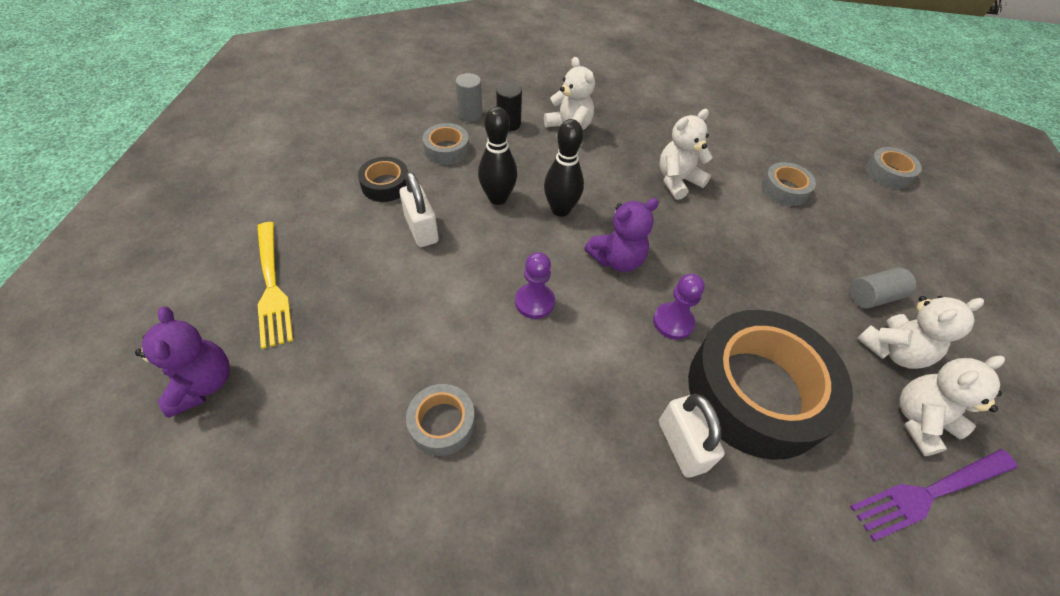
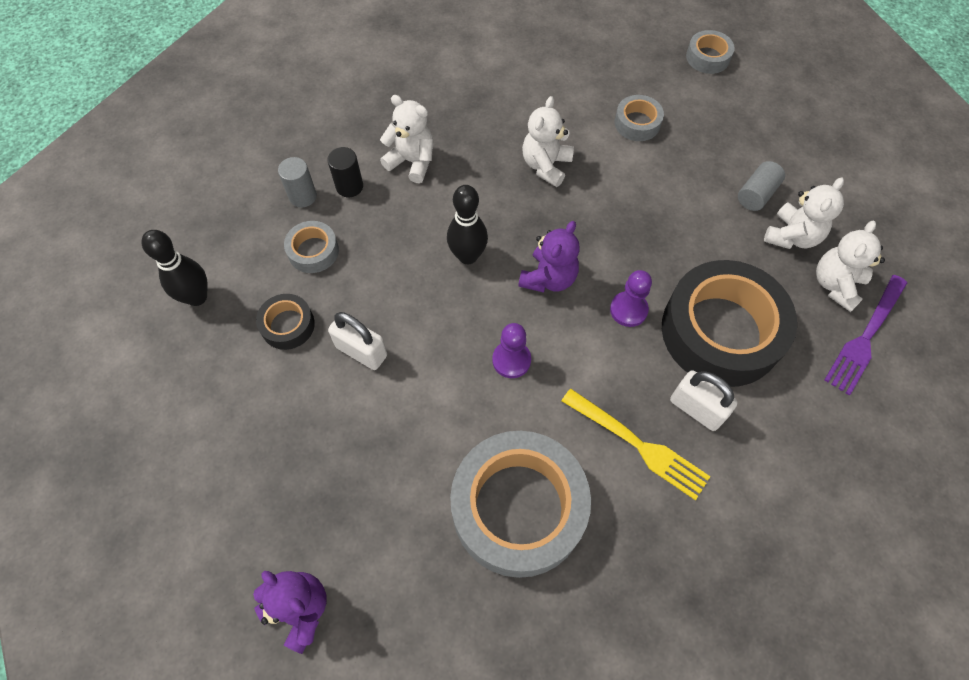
camera: 30 degrees left, 10 degrees up
yellow fork [257,222,293,349] -> yellow fork moved to [562,389,711,500]
grey tape [406,384,475,456] -> grey tape [450,431,591,578], size x2.22
black bowling pin [478,107,517,205] -> black bowling pin moved to [142,230,208,306]

